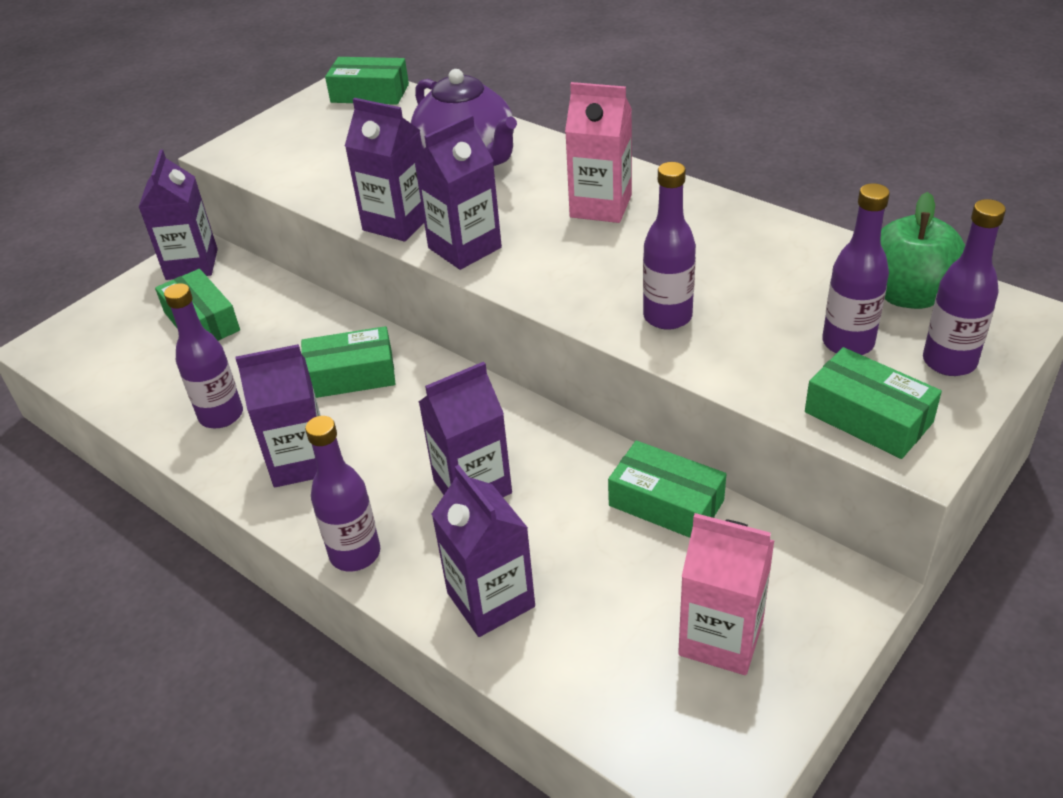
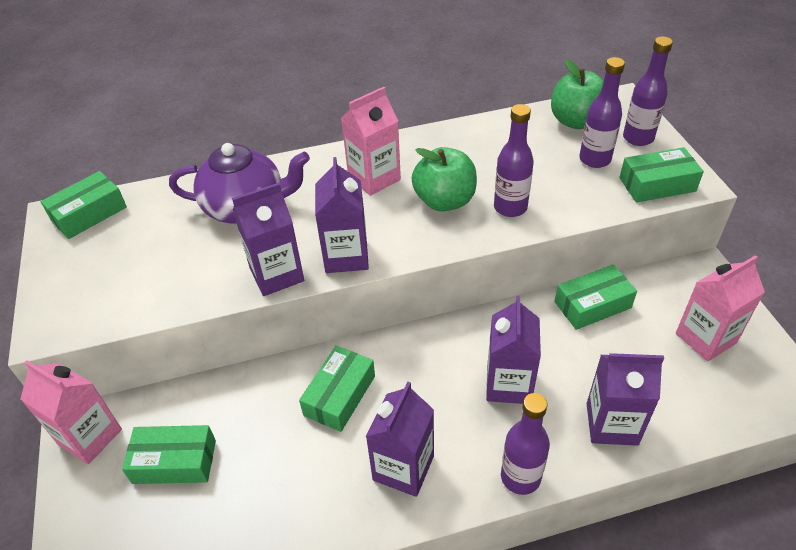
camera: 55 degrees left, 5 degrees up
purple carton [138,149,218,280] -> pink carton [20,360,122,464]
purple bottle [164,283,243,428] -> none
none -> green apple [412,147,477,211]

